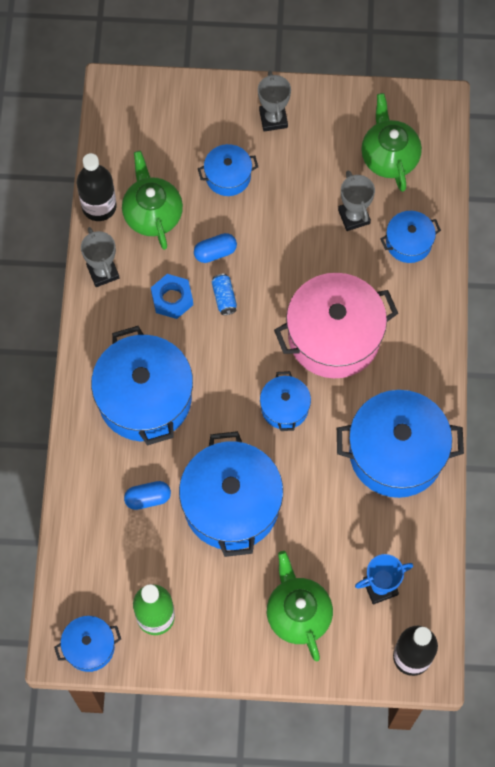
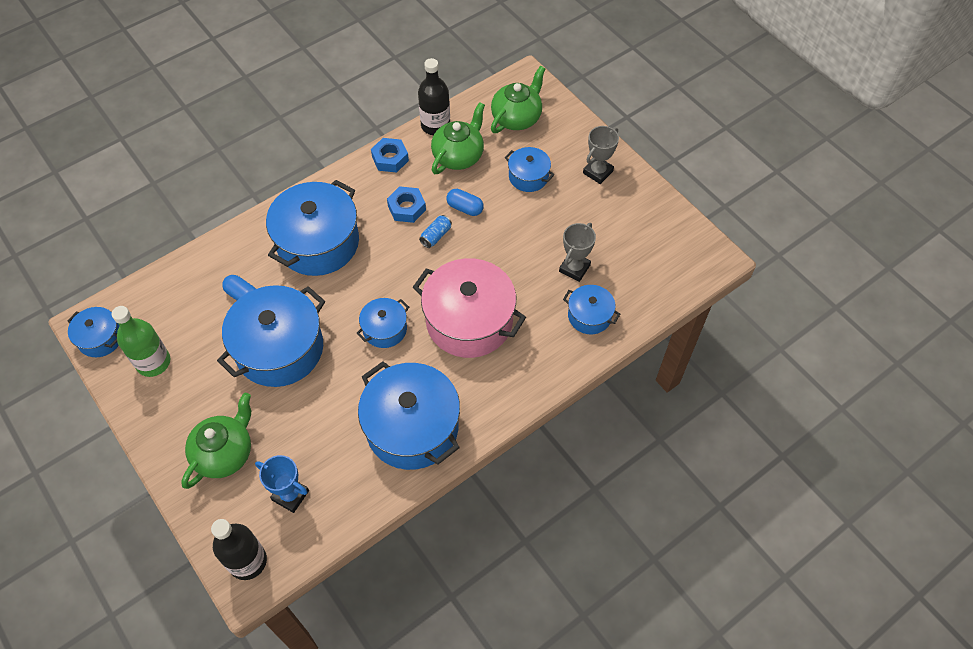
camera: 50 degrees right, 10 degrees down
grey trophy [81,227,119,287] -> blue nut [371,138,409,173]
green teapot [361,93,422,192] -> green teapot moved to [491,66,545,133]

